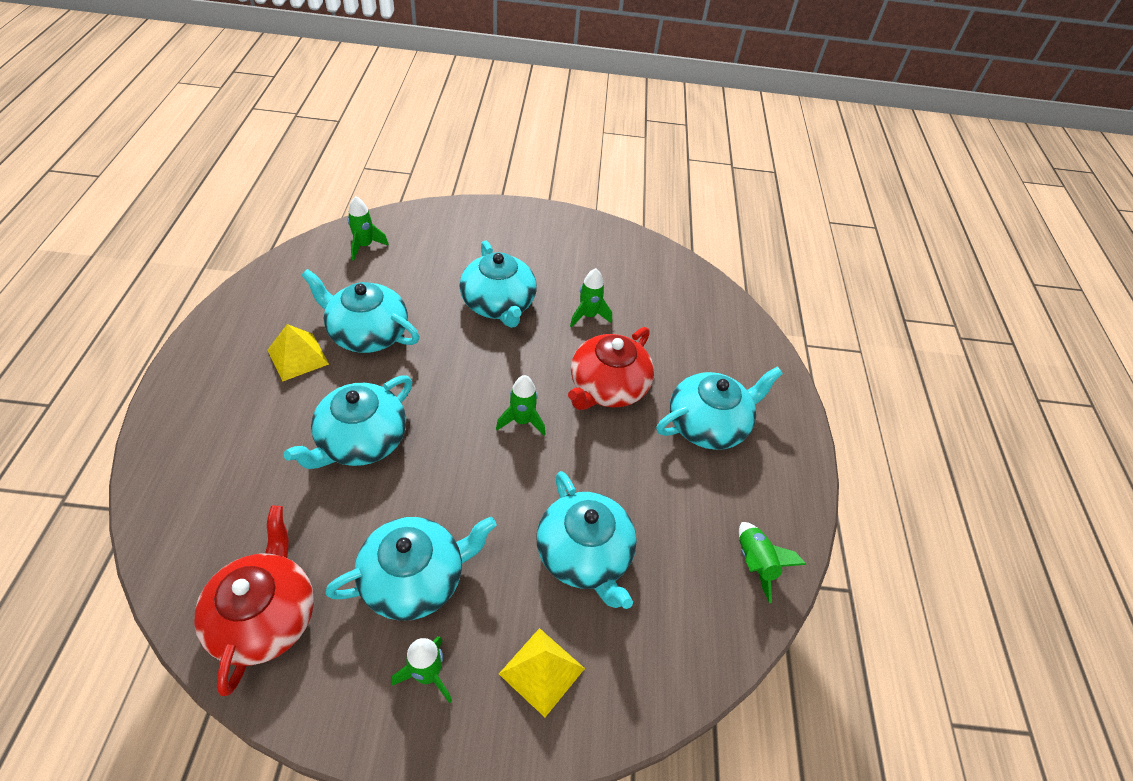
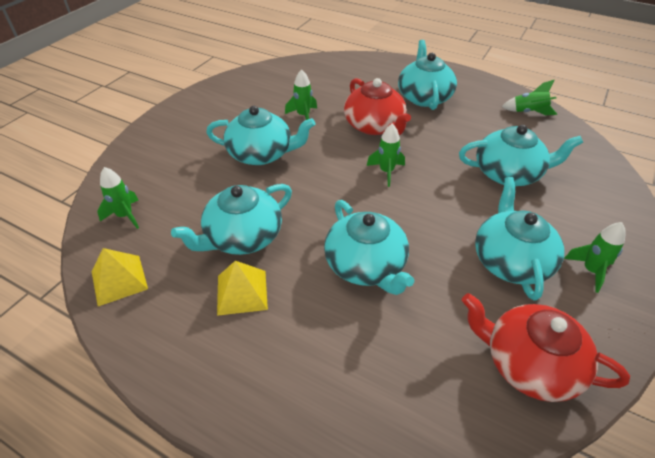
camera: 60 degrees left, 5 degrees down
yellow pyramid [499,628,585,717] -> yellow pyramid moved to [91,248,148,306]

